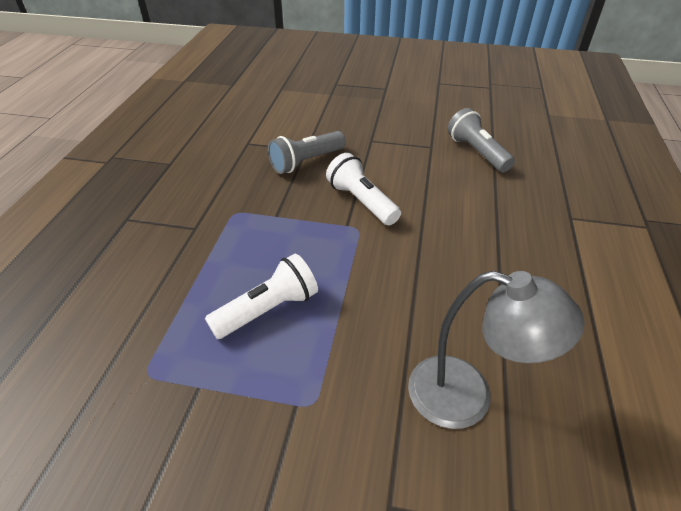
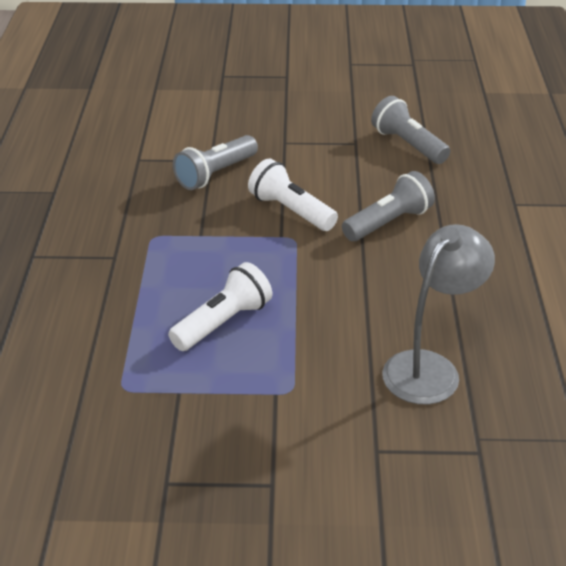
camera: 10 degrees left, 5 degrees down
grey lamp [408,271,585,429] -> grey lamp turned 60 degrees counterclockwise [382,224,495,404]
none -> grey flashlight [342,171,435,241]

